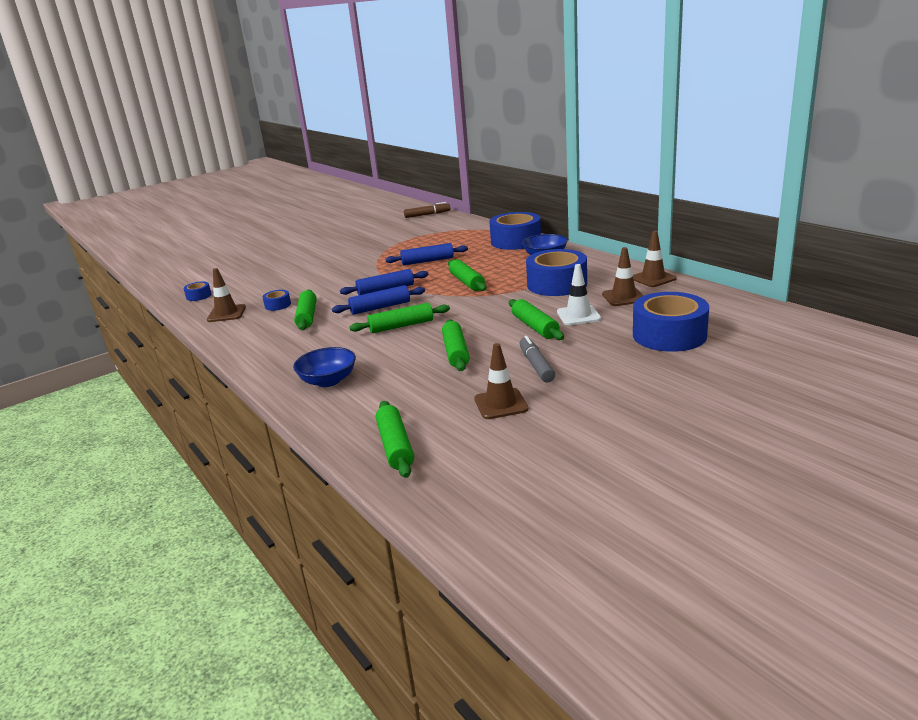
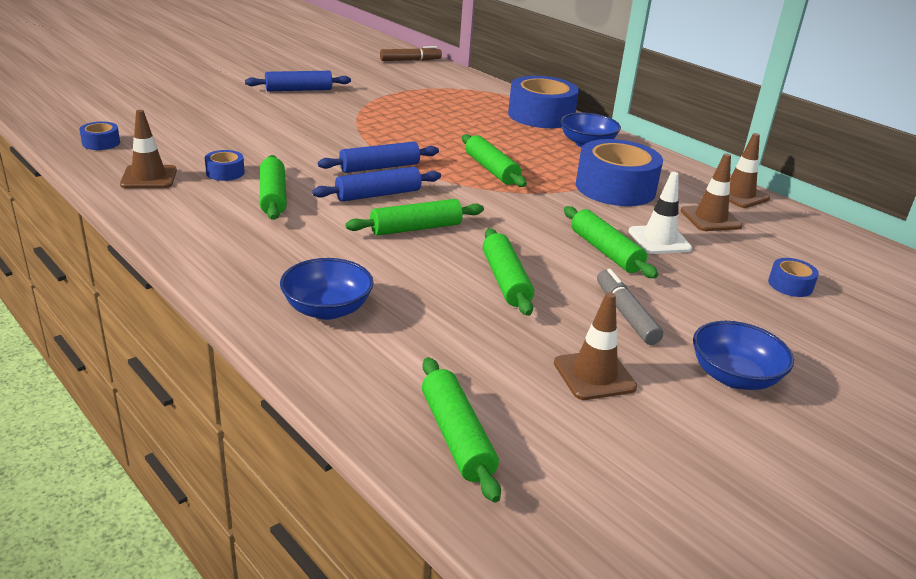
camera: 10 degrees left, 5 degrees up
blue rolling pin [385,243,468,265] -> blue rolling pin moved to [245,71,351,91]
blue tape [633,292,709,352] -> blue tape [768,258,819,297], size x0.45
none -> blue bowl [693,321,794,390]

